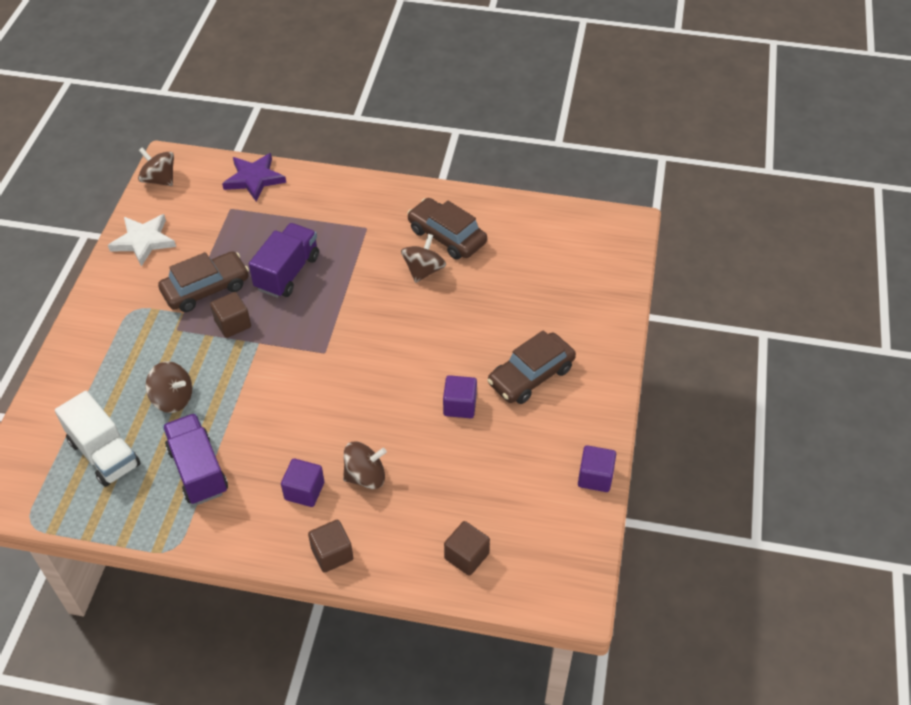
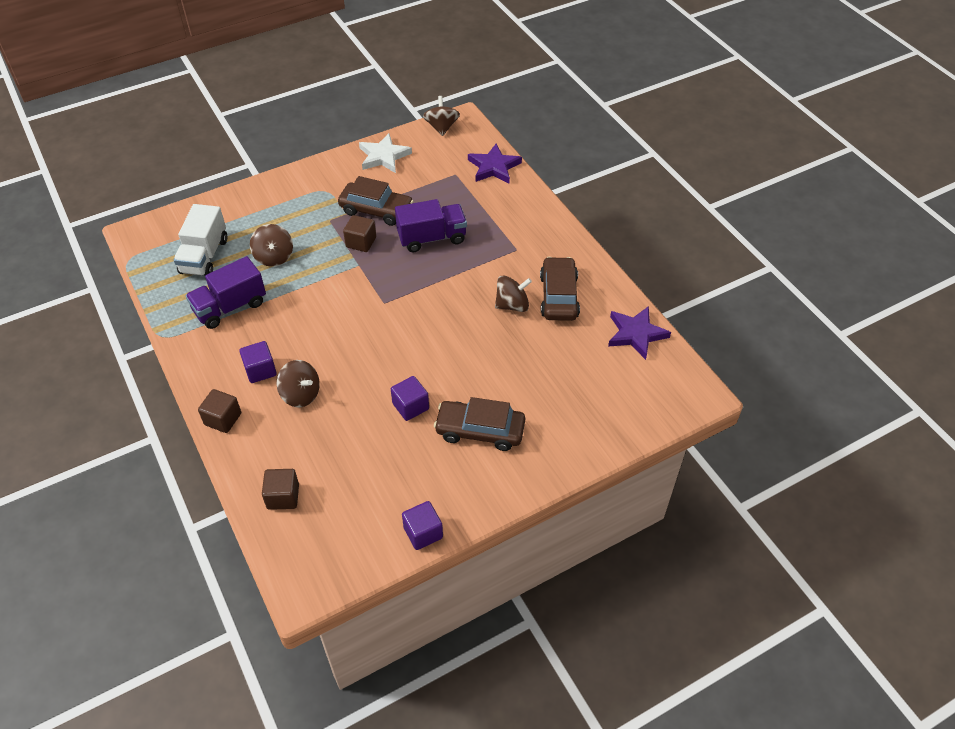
camera: 50 degrees right, 0 degrees up
purple truck [163,413,228,505] -> purple truck turned 150 degrees counterclockwise [185,256,266,329]
none -> purple star [608,306,671,360]

